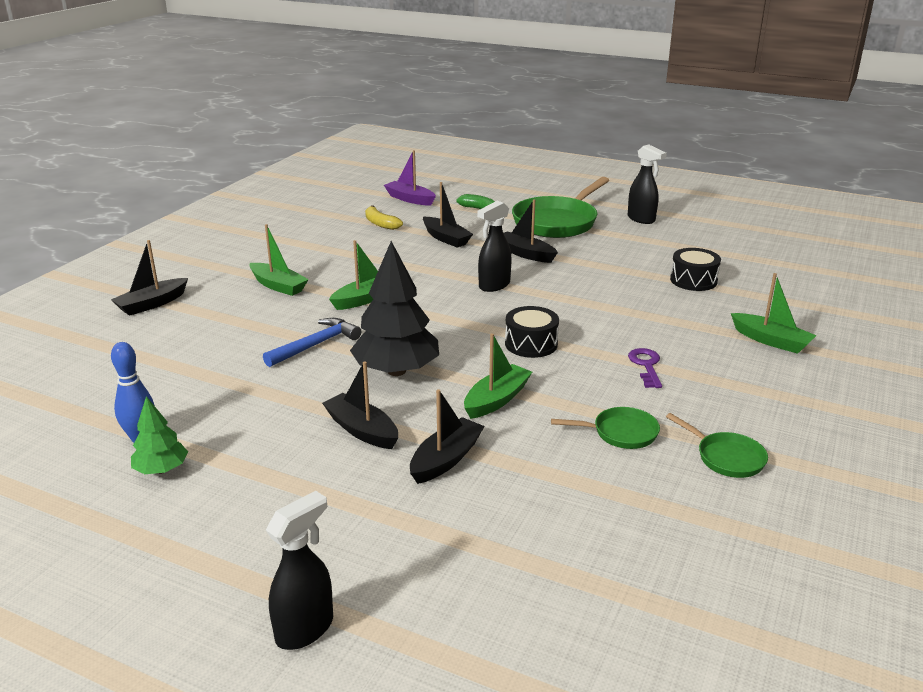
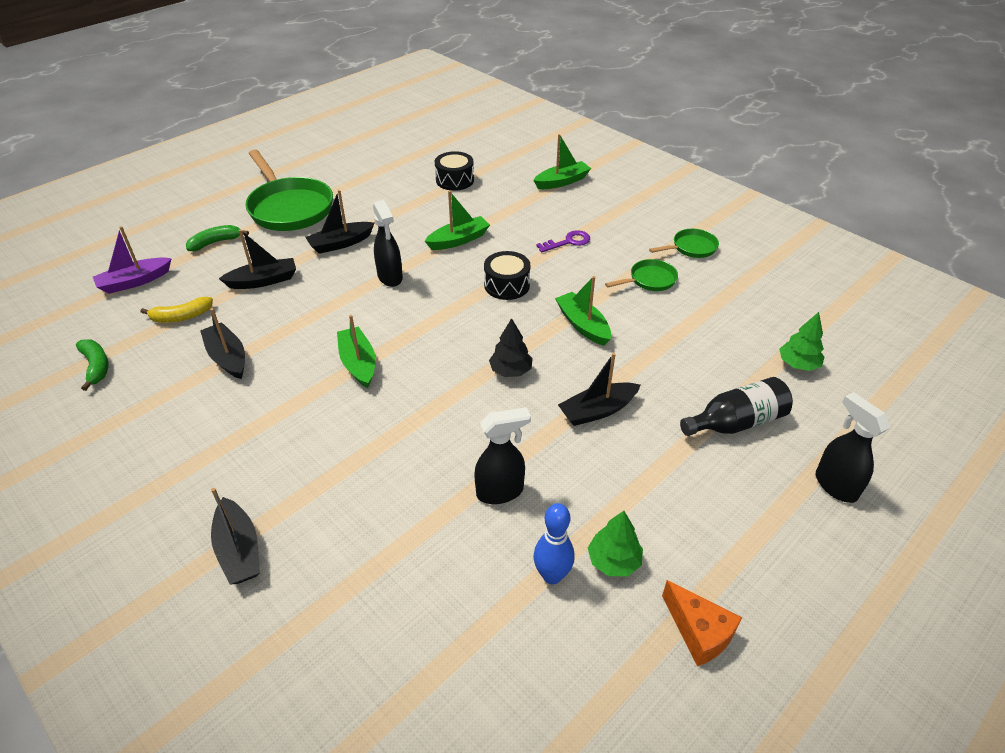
camera: 70 degrees left, 15 degrees up
green boat [250,224,309,296] -> green boat moved to [425,191,490,250]
blue hammer [263,318,361,367] -> none
black tree [350,241,439,376] -> black tree [489,318,533,377], size x0.53
black boat [410,389,485,484] -> black boat moved to [200,308,245,379]
green pan [551,407,660,449] -> green pan turned 45 degrees clockwise [605,259,678,291]
black spray bottle [628,144,667,224] -> black spray bottle moved to [474,407,531,504]
purple key [628,348,662,388] -> purple key turned 135 degrees clockwise [536,230,590,252]
none -> green banana [76,340,108,391]
none -> orange cheese [662,580,742,667]
none -> black bottle [680,377,793,436]
none -> green tree [779,312,824,371]

